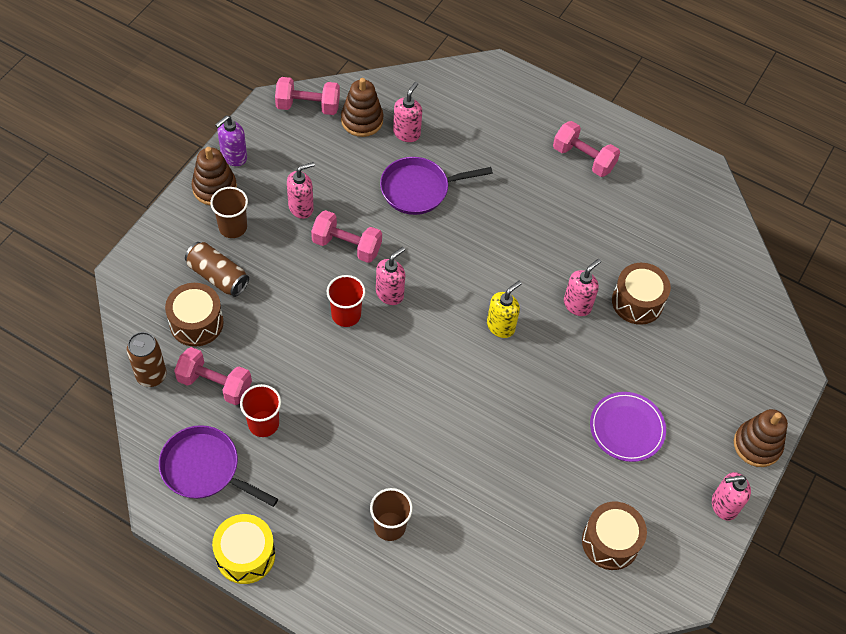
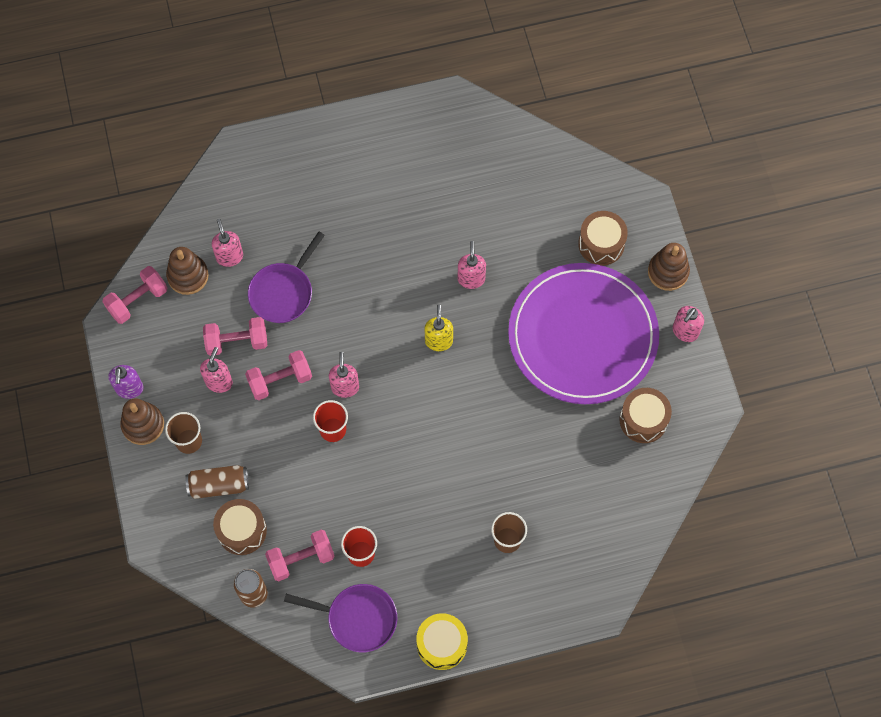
camera: 40 degrees left, 10 degrees up
purple pan [159,425,278,507] -> purple pan turned 150 degrees counterclockwise [284,584,397,652]
pink dumbbell [553,121,620,177] -> pink dumbbell moved to [203,317,267,356]
purple plate [590,392,666,462] -> purple plate [508,263,659,404], size x2.28
brown drum [612,263,671,325] -> brown drum moved to [578,211,628,266]

